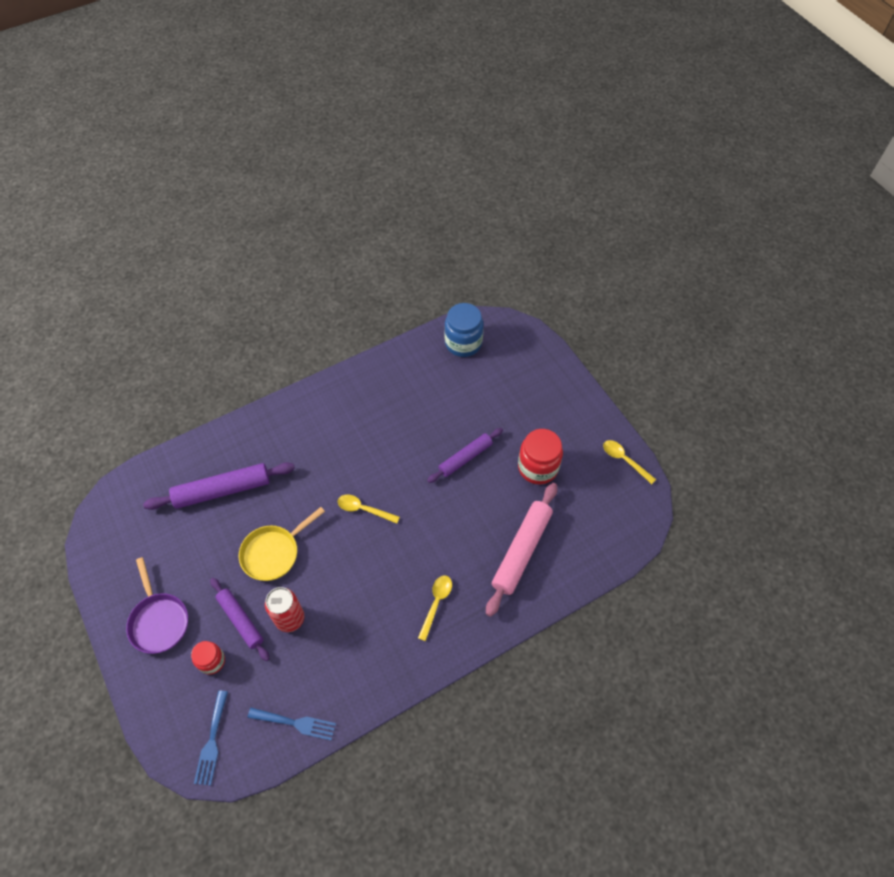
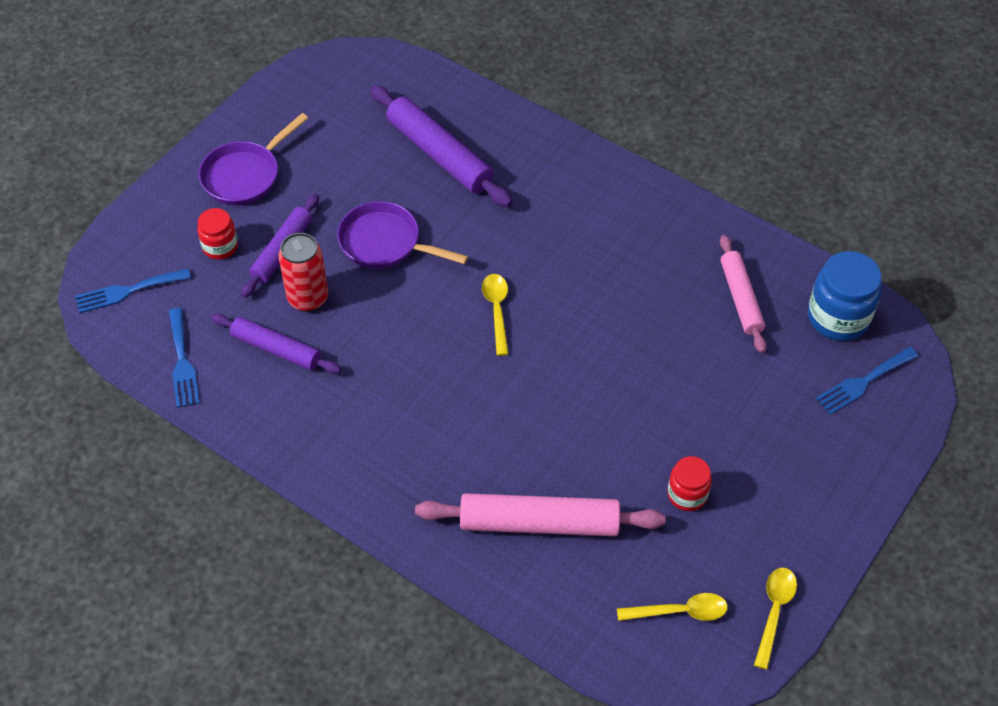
camera: 65 degrees right, 5 degrees down
yellow pan [239,507,325,581] -> purple pan [337,201,468,269]
yellow spoon [418,575,452,641] -> yellow spoon moved to [617,593,728,621]
purple rolling pin [427,428,503,483] -> purple rolling pin moved to [211,313,341,374]
red jar [518,429,563,484] -> red jar [668,456,712,511], size x0.59
none -> pink rolling pin [720,235,767,353]
none -> blue fork [816,347,918,415]

